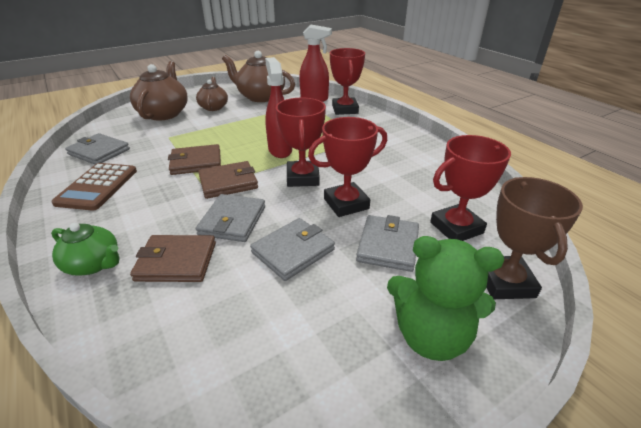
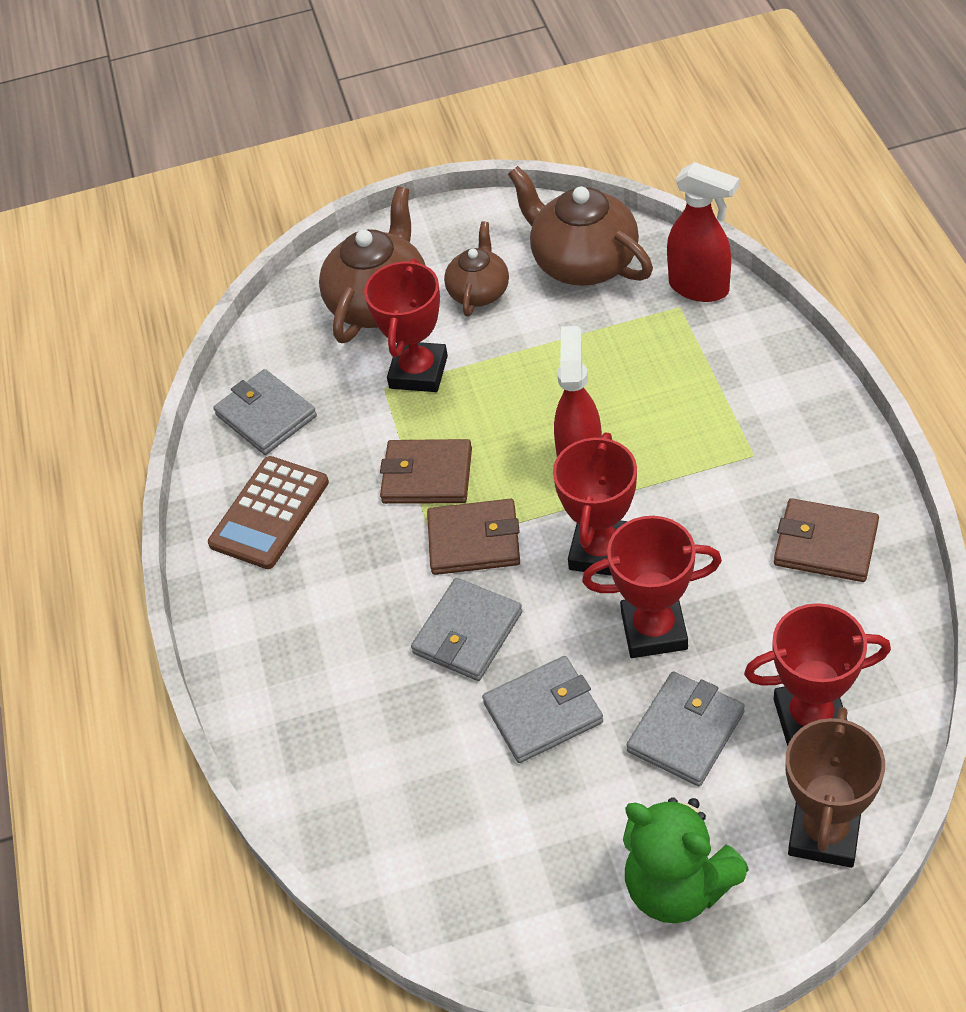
camera: 25 degrees right, 15 degrees up
green teapot [51,223,119,276] -> none
brown wallet [130,235,216,282] -> brown wallet moved to [774,498,879,582]
red trophy [330,48,365,115] -> red trophy moved to [364,258,448,392]

